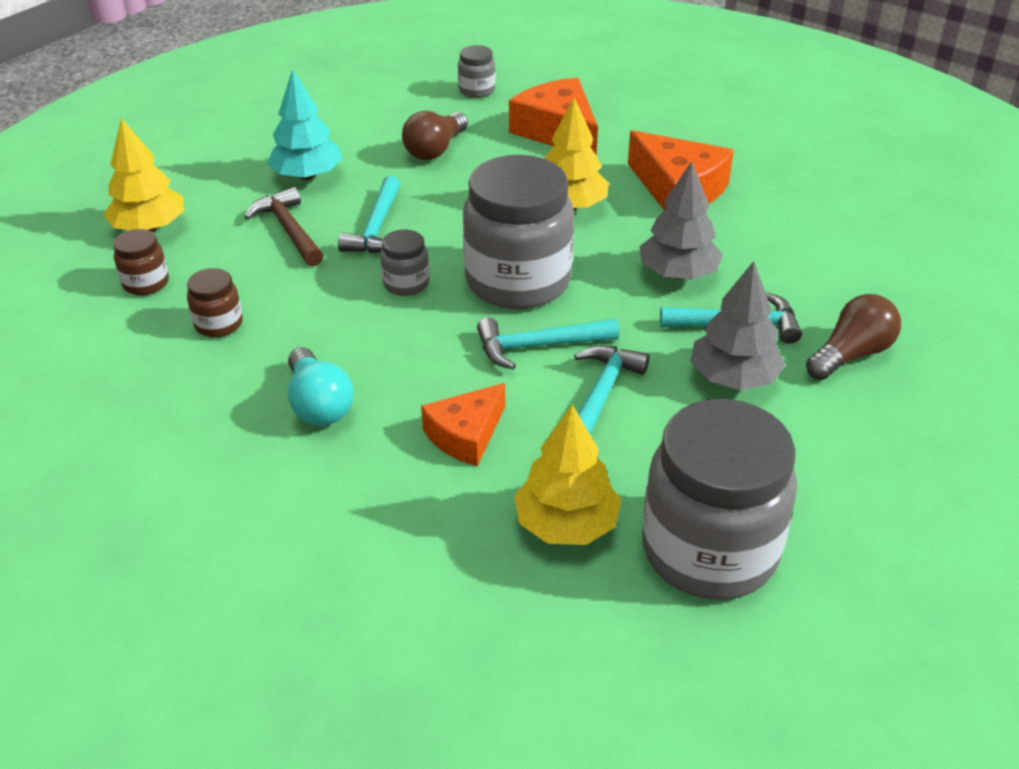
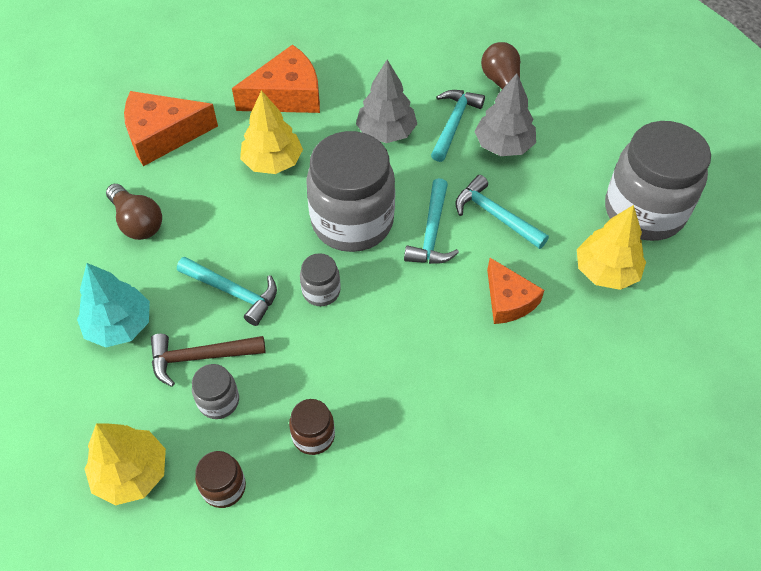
camera: 70 degrees left, 15 degrees up
turquoise light bulb [288,347,353,426] -> none
grey jar [458,45,496,98] -> grey jar moved to [192,364,239,419]

